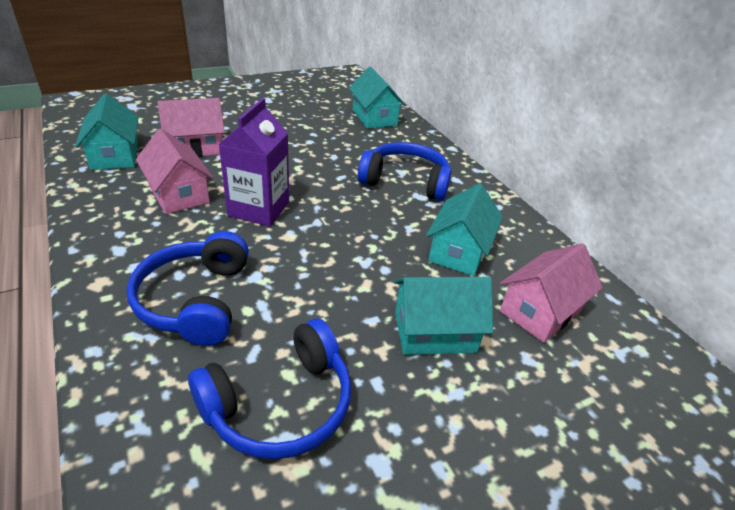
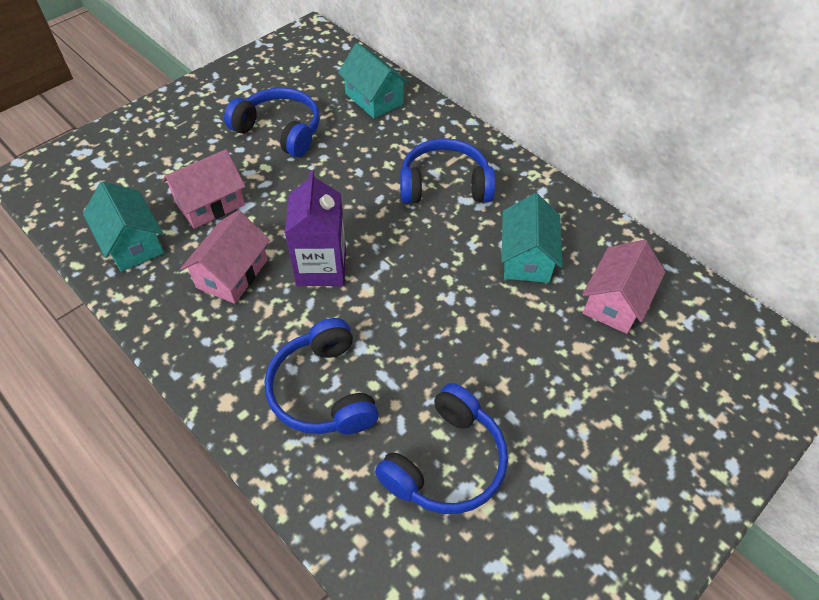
camera: 15 degrees left, 15 degrees up
pink house [136,128,214,214] -> pink house turned 75 degrees clockwise [180,210,270,304]
turquoise house [394,277,493,355] -> none
none -> blue headphones [224,87,320,157]

